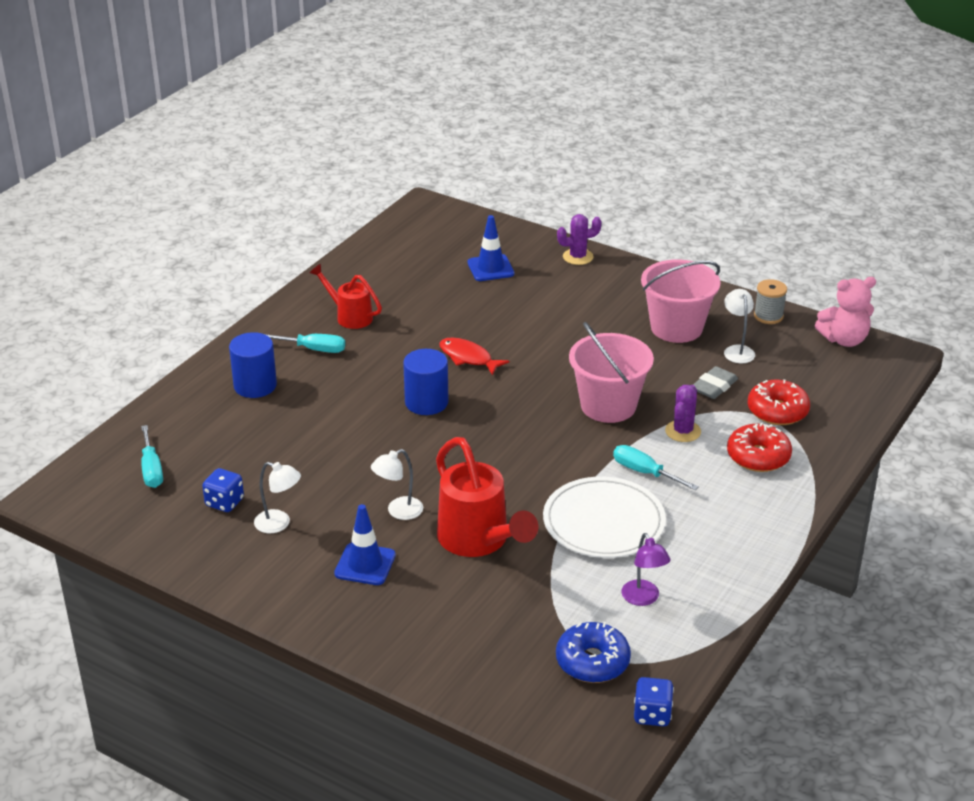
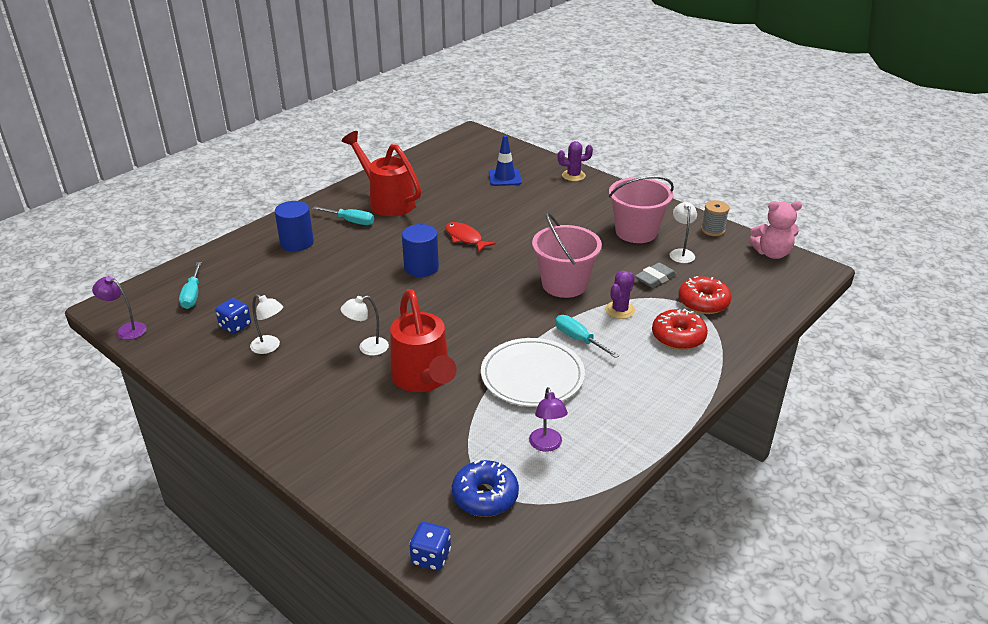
camera: 10 degrees right, 0 degrees up
red watering can [309,264,382,329] -> red watering can [341,131,421,216], size x1.67
blue traffic cone [334,504,396,585] -> none
blue dice [634,677,674,726] -> blue dice moved to [409,522,451,571]
none -> purple lamp [92,276,147,340]

